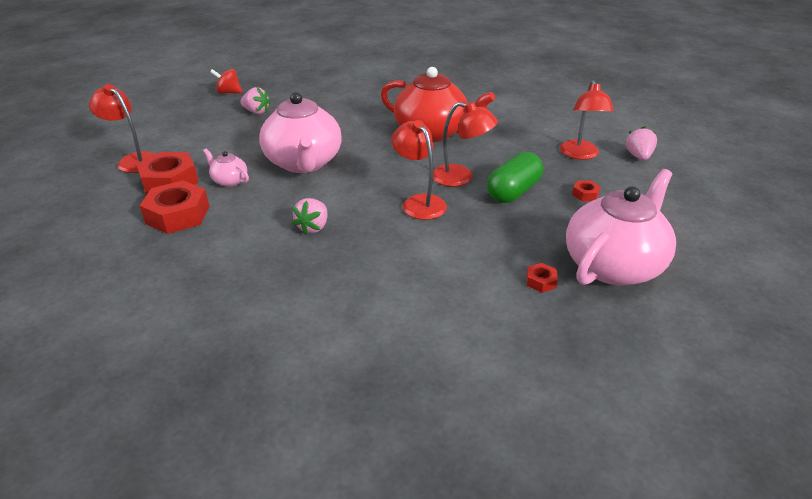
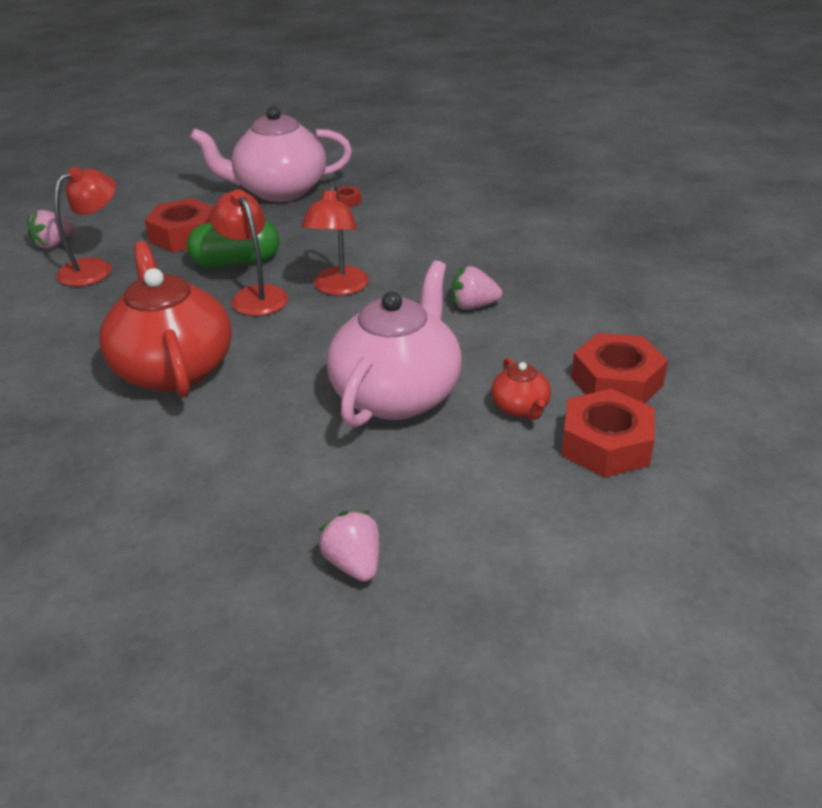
camera: 140 degrees left, 0 degrees up
red lamp [89,84,155,173] -> none
pink teapot [203,148,249,187] -> red teapot [491,358,551,420]
red spinning top [210,69,243,94] -> none
pink strawberry [292,198,328,235] -> pink strawberry turned 150 degrees counterclockwise [451,266,502,310]
red nut [572,181,601,201] -> red nut [144,198,213,252], size x2.21

